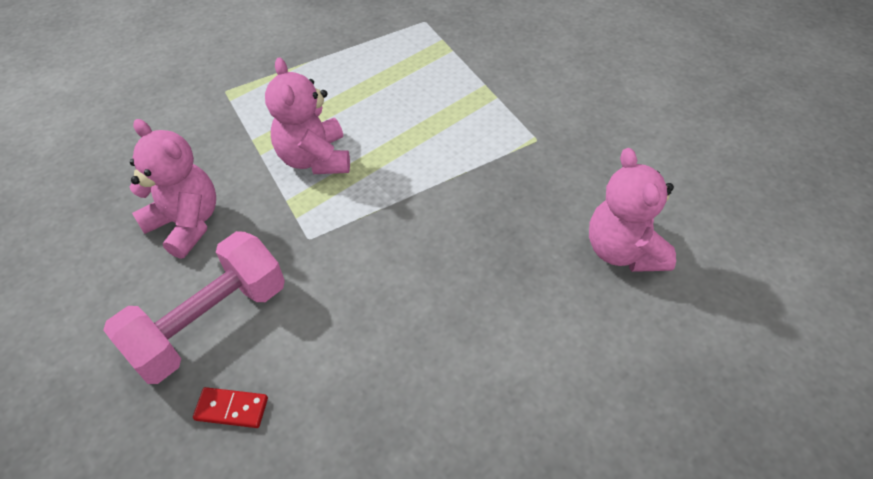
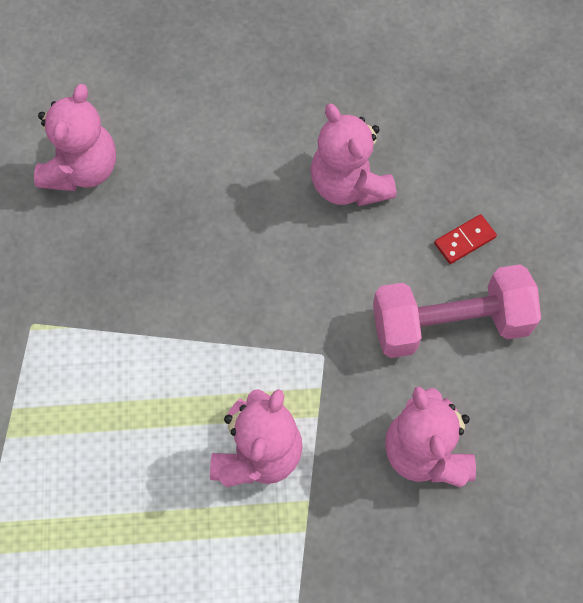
camera: 145 degrees left, 15 degrees up
red domino [193,387,268,428] -> red domino turned 75 degrees counterclockwise [434,214,497,264]
none -> pink teddy bear [311,103,396,206]

